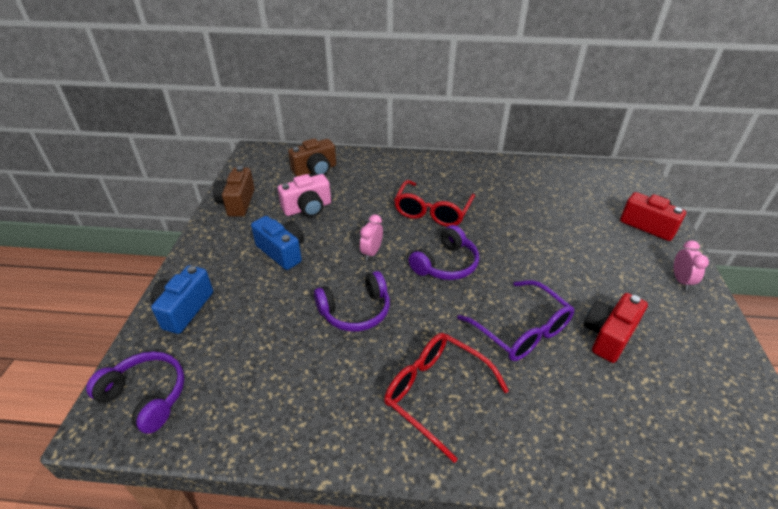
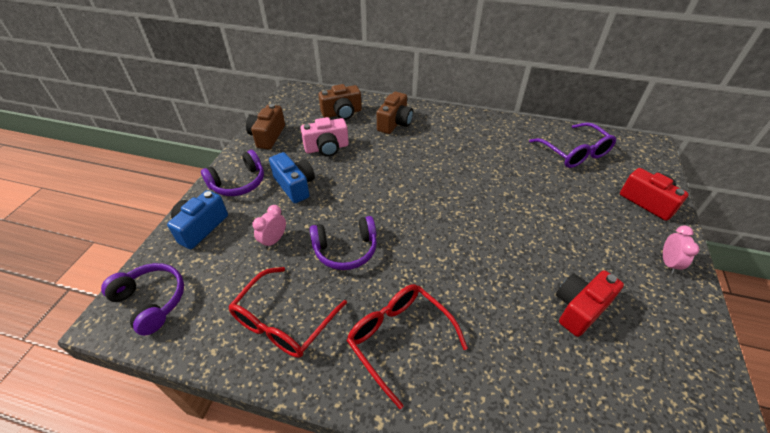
camera: 10 degrees right, 5 degrees up
pink clock [360,214,383,261] -> pink clock moved to [253,205,286,249]
red glasses [394,180,475,227] -> red glasses moved to [228,267,347,358]
purple headphones [408,225,479,280] -> purple headphones moved to [201,150,264,196]
purple glasses [457,280,574,361] -> purple glasses moved to [529,123,616,168]
none -> brown camera [377,92,413,134]

